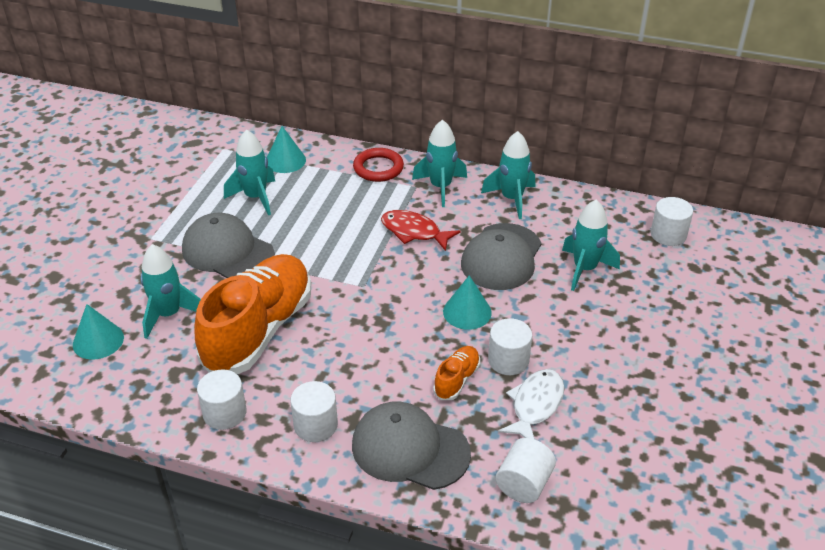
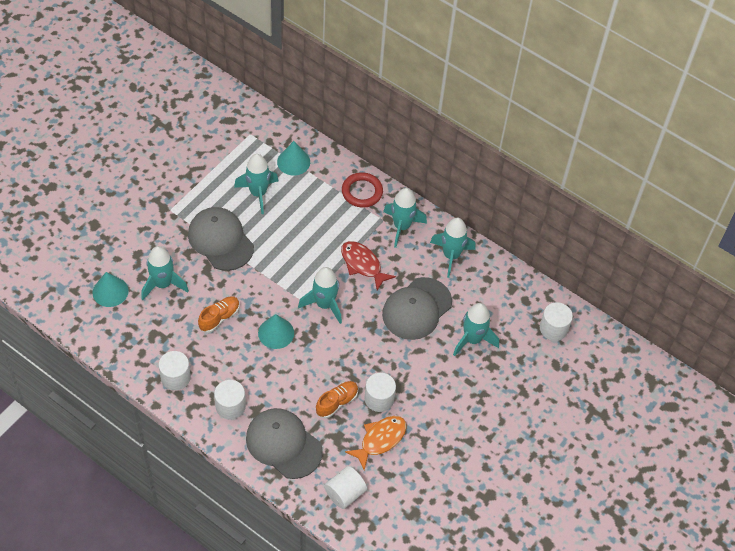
camera: 15 degrees right, 15 degrees up
orange shoe [195,254,311,374] -> orange shoe [198,296,240,333], size x0.43
turquoise cone [443,275,492,330] -> turquoise cone moved to [258,314,294,349]
white fish [498,369,564,439] -> orange fish [345,416,407,470]
none -> turquoise rocket [298,267,342,324]

